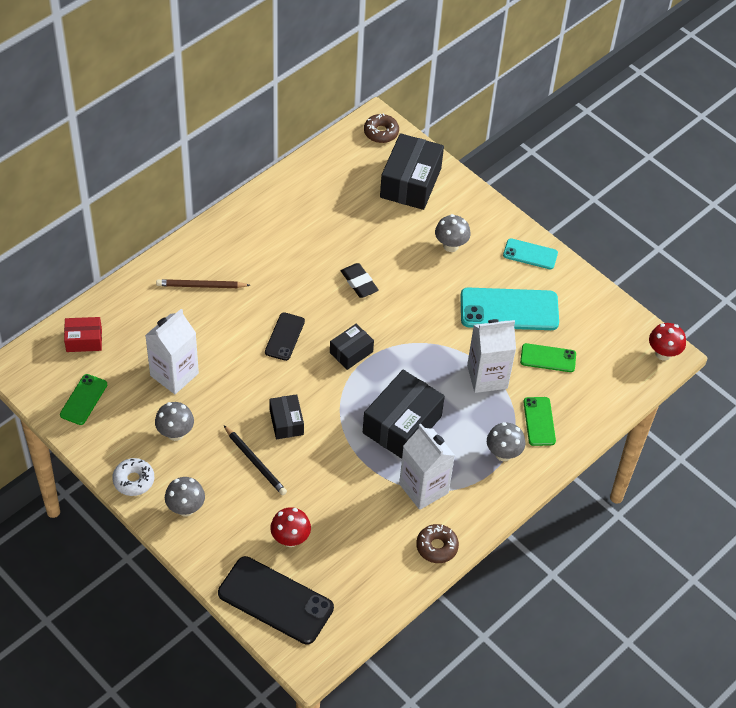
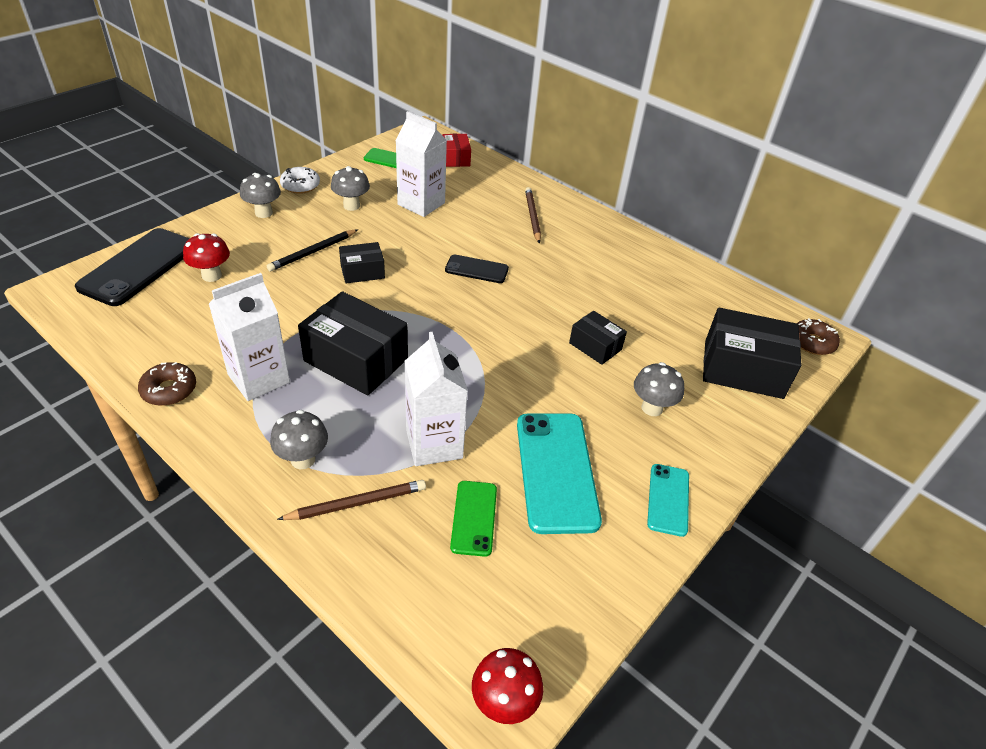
camera: 85 degrees right, 10 degrees down
black box [330,324,374,370] -> black box moved to [569,311,627,365]
black eraser [341,263,379,298] -> none
green phone [523,397,556,446] -> brown pencil [277,480,426,520]

